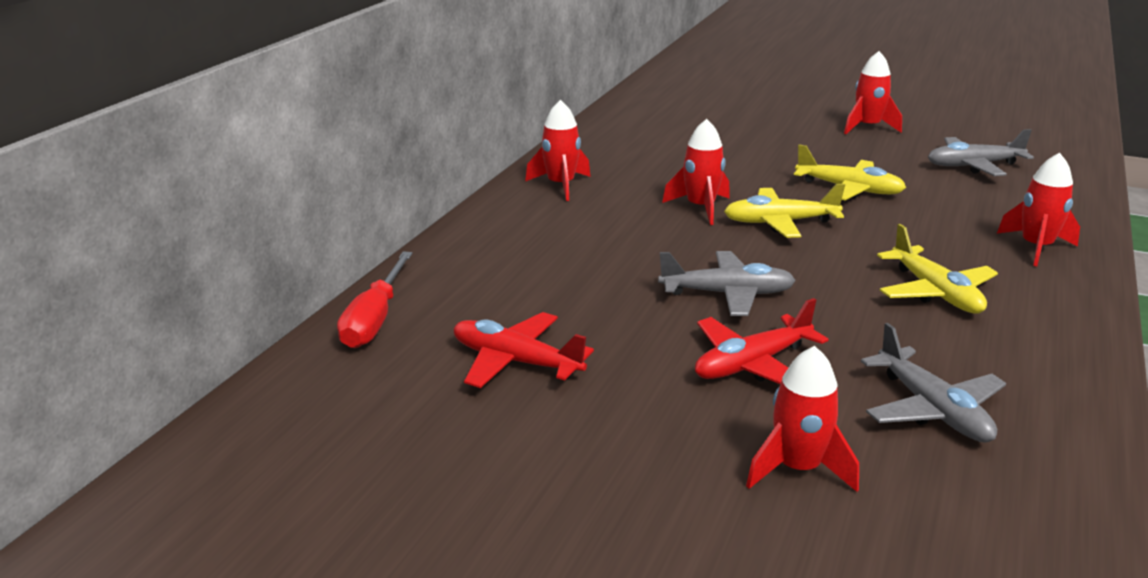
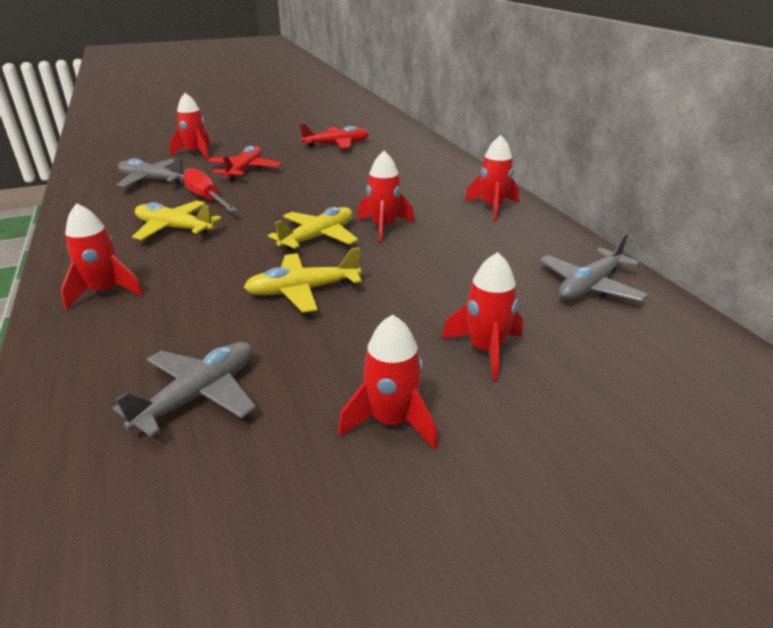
camera: 135 degrees right, 5 degrees up
red screwdriver [337,251,413,348] -> red screwdriver moved to [183,168,237,212]
grey plane [658,251,796,316] -> grey plane moved to [539,233,649,302]
none -> red rocket [442,252,523,381]

